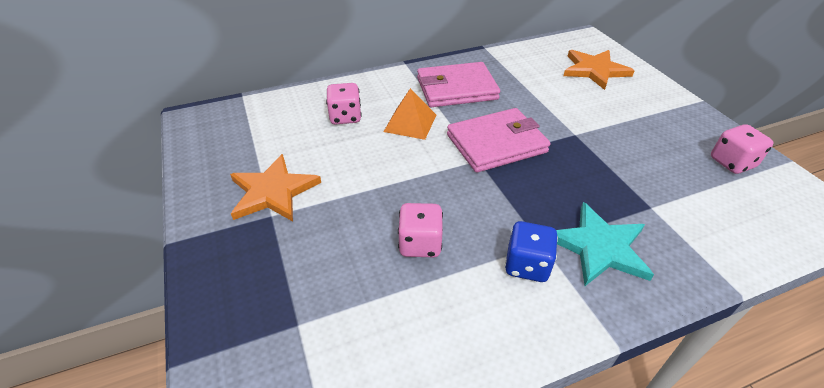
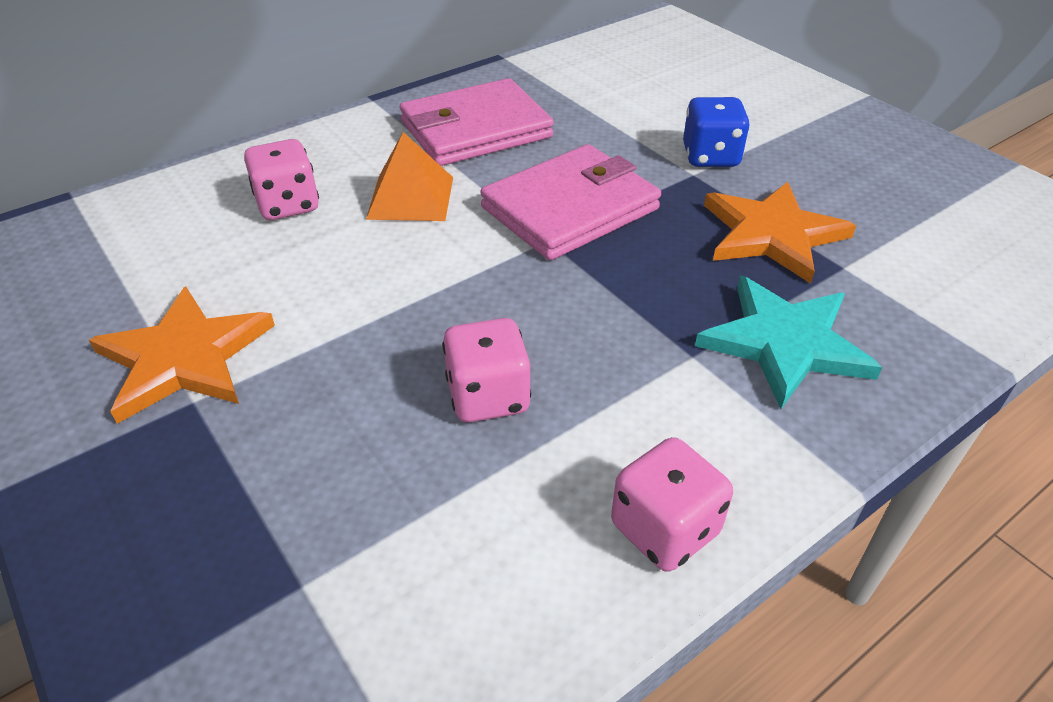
camera: 15 degrees left, 0 degrees up
blue dice [505,221,558,282] -> blue dice moved to [683,97,750,167]
orange star [563,50,635,90] -> orange star moved to [704,182,856,284]
pink dice [711,124,773,174] -> pink dice moved to [611,437,733,572]

